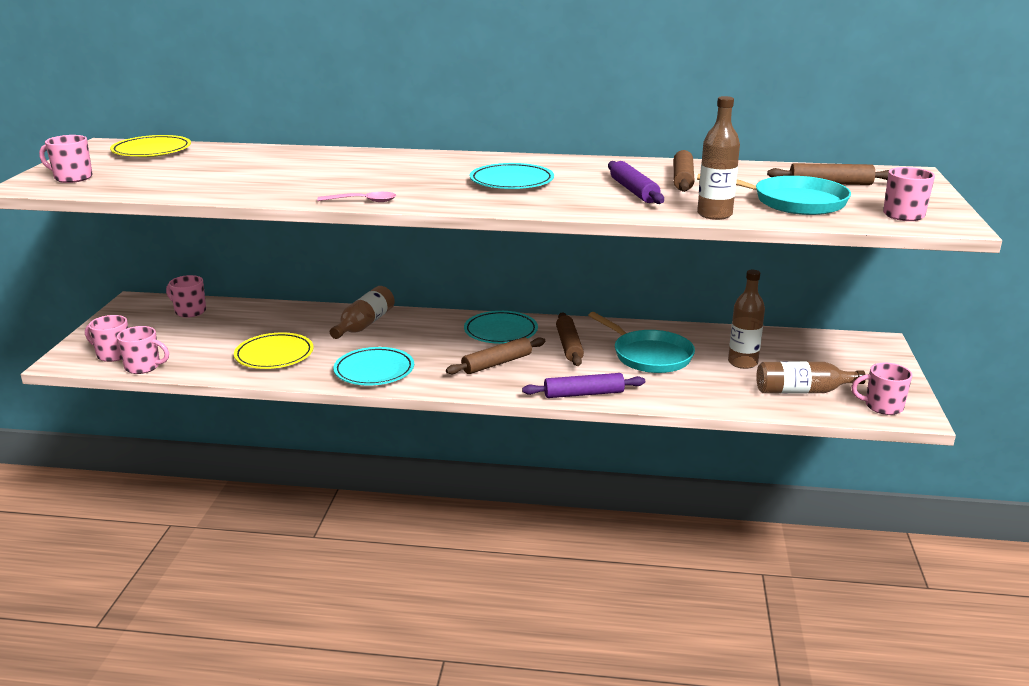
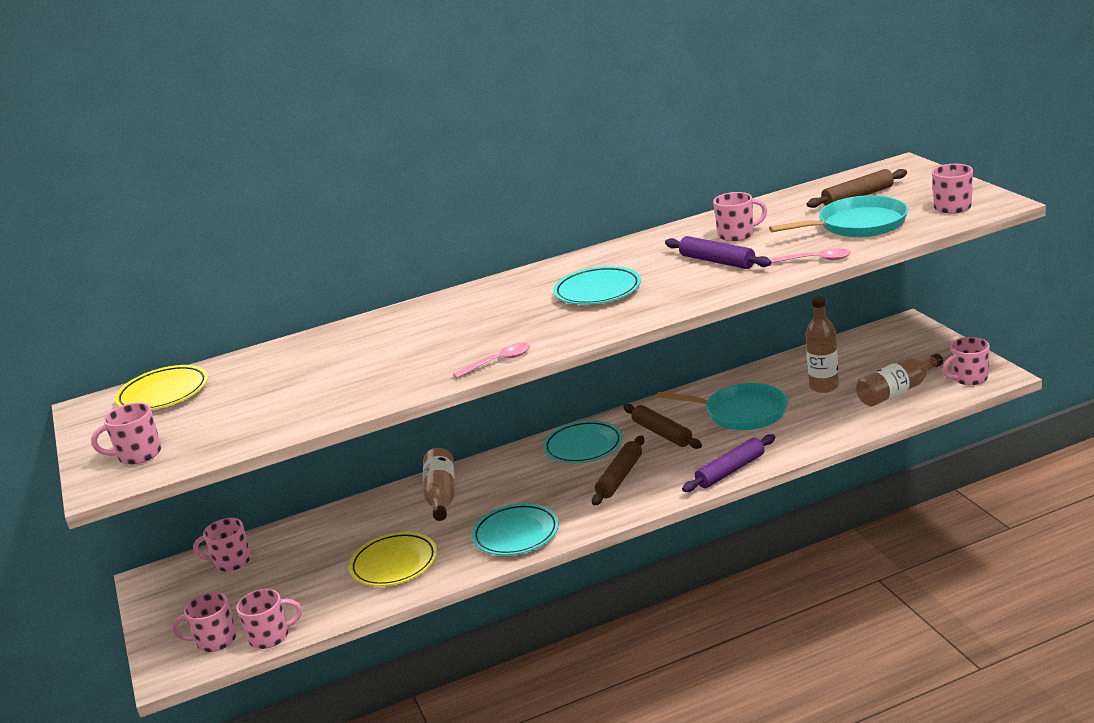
camera: 25 degrees left, 0 degrees up
brown rolling pin [674,150,695,192] -> pink mug [713,192,767,242]
brown bottle [697,96,740,220] -> pink spoon [771,248,851,263]

